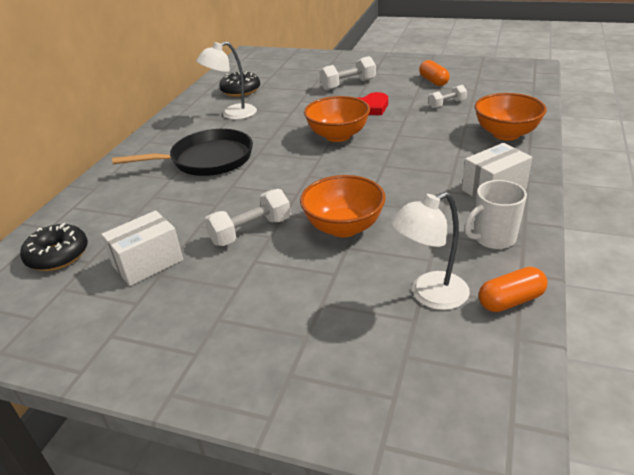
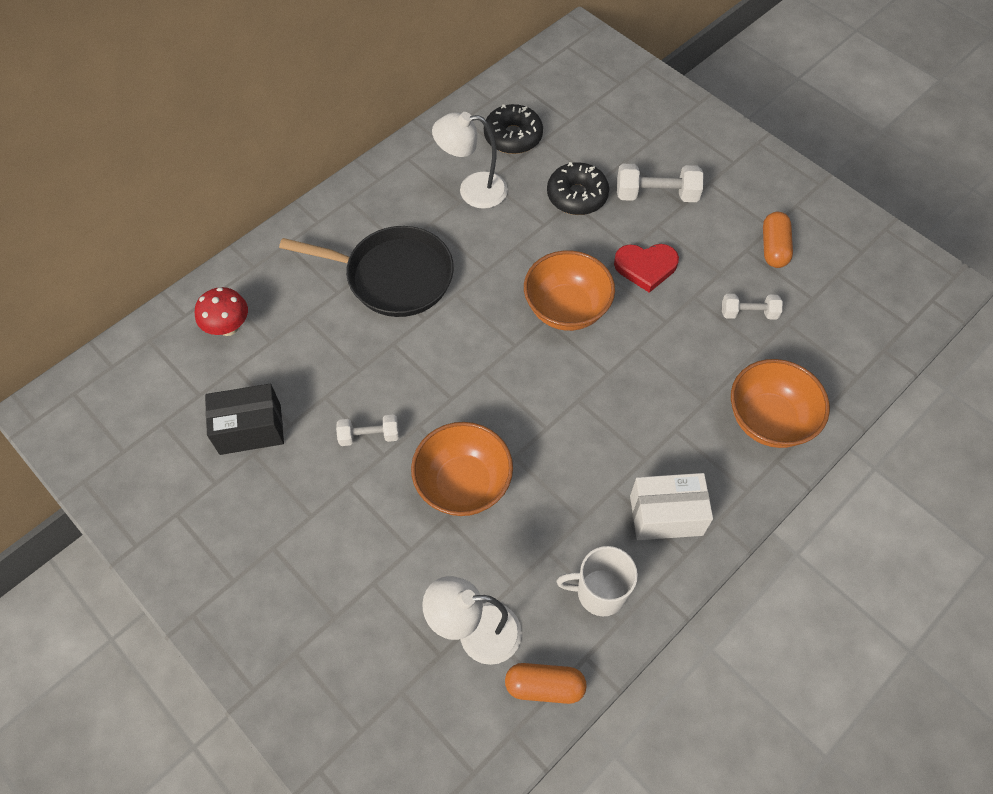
camera: 25 degrees right, 25 degrees up
black donut [20,223,88,271] -> black donut moved to [547,162,609,215]
white box [101,210,183,286] -> black box [205,384,284,455]
white dumbbell [204,189,291,246] -> white dumbbell [336,414,399,446], size x0.63
none -> red mushroom [195,287,248,336]

